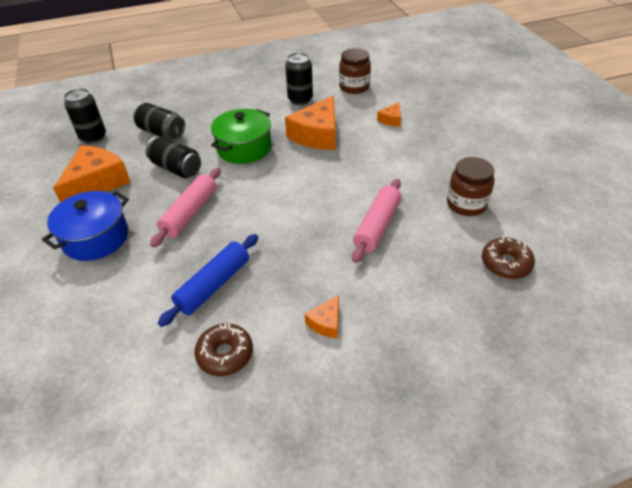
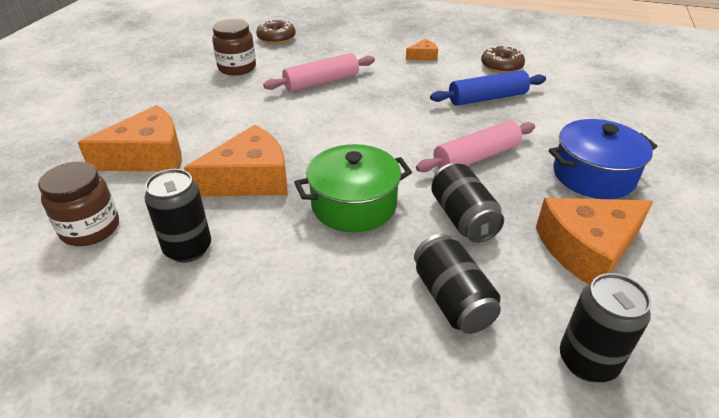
camera: 145 degrees left, 5 degrees down
orange cheese [377,102,401,127] -> orange cheese [77,105,182,172], size x2.12

